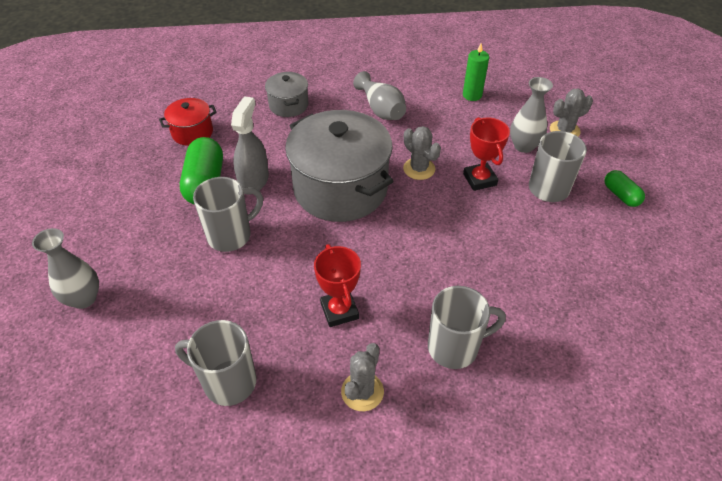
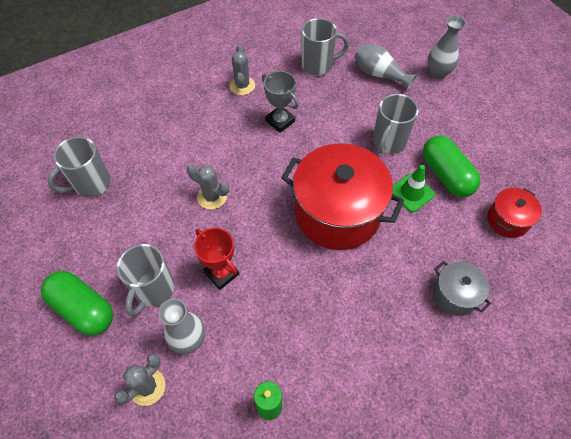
camera: 155 degrees right, 10 degrees up
grey spray bottle [231,96,269,194] -> green traffic cone [393,165,435,212]
grey pot [285,110,394,222] -> red pot [281,143,404,250]
red trophy [314,244,361,327] -> grey trophy [262,71,299,133]
grey vase [353,71,406,120] -> grey vase moved to [354,44,417,91]
grey cactus [403,126,441,180] -> grey cactus moved to [187,164,229,209]
grey mug [428,286,506,369] -> grey mug moved to [48,137,111,198]
green capsule [604,170,645,207] -> green capsule [41,271,113,336], size x1.78

